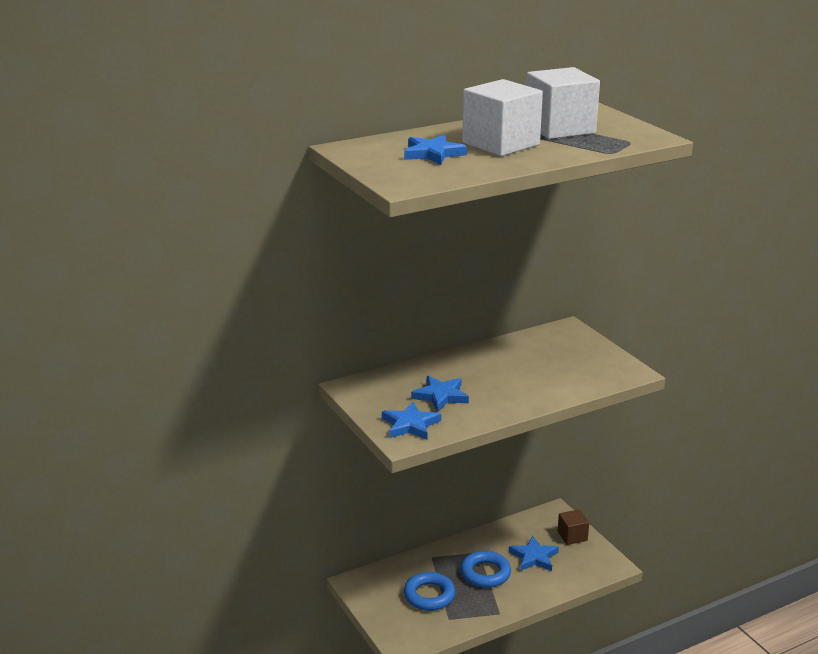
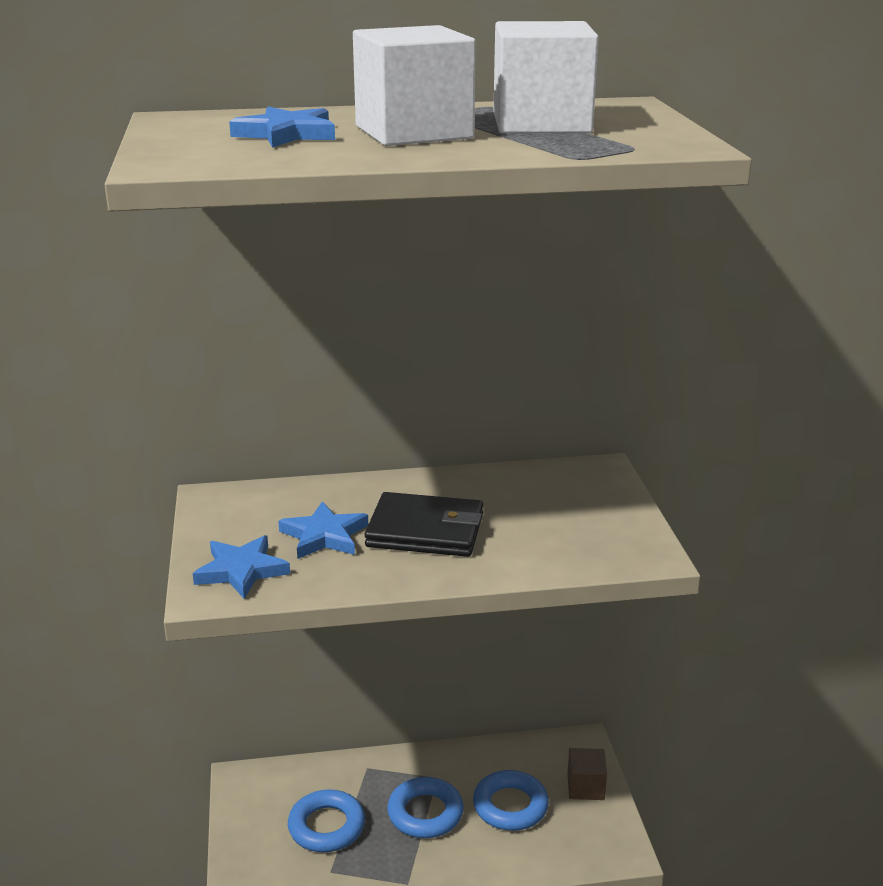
camera: 20 degrees right, 0 degrees up
blue star [509,535,559,571] -> blue ring [473,770,549,831]
none -> black wallet [365,492,483,557]

